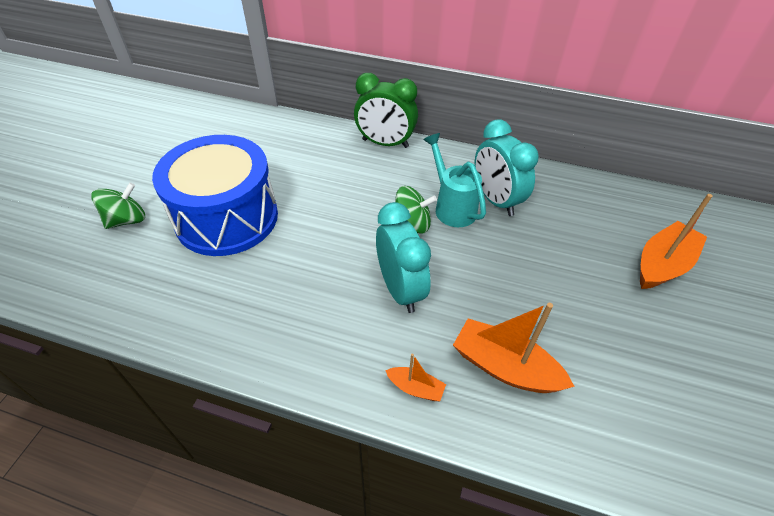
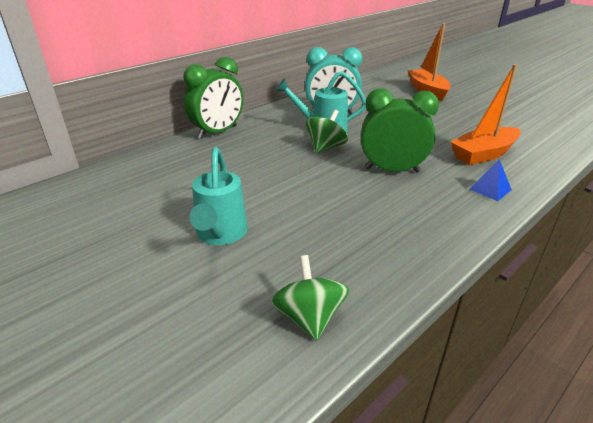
camera: 60 degrees left, 15 degrees down
green spinning top [91,183,145,229] -> green spinning top moved to [271,255,349,341]
blue drum [152,135,278,256] -> turquoise watering can [190,147,248,245]
turquoise clock [376,202,431,313] -> green clock [361,88,439,173]
orange boat [385,354,446,401] -> blue pyramid [469,159,512,201]

